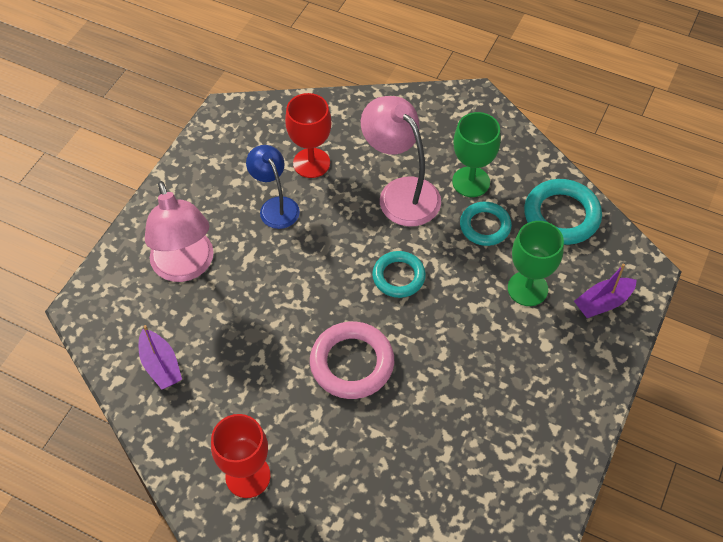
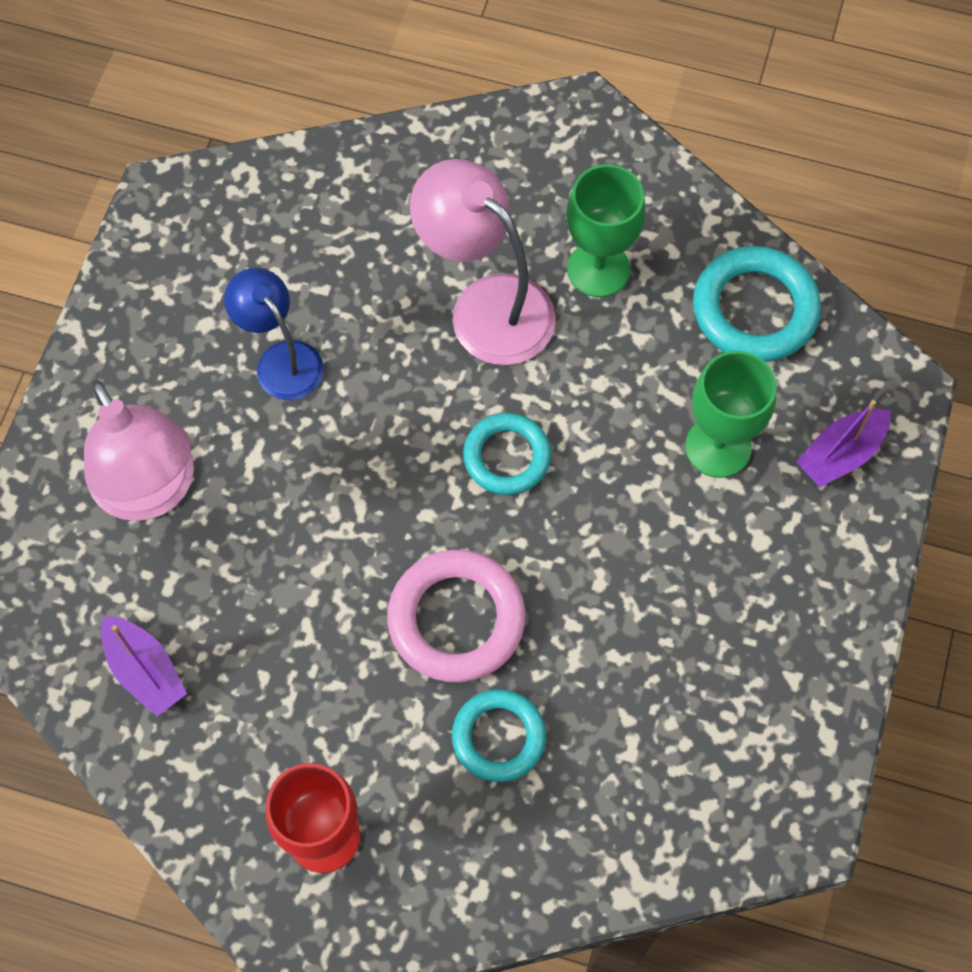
camera: 10 degrees left, 10 degrees up
red goblet [285,93,331,178] -> none
turquoise ring [460,202,512,246] -> turquoise ring moved to [452,689,546,782]

